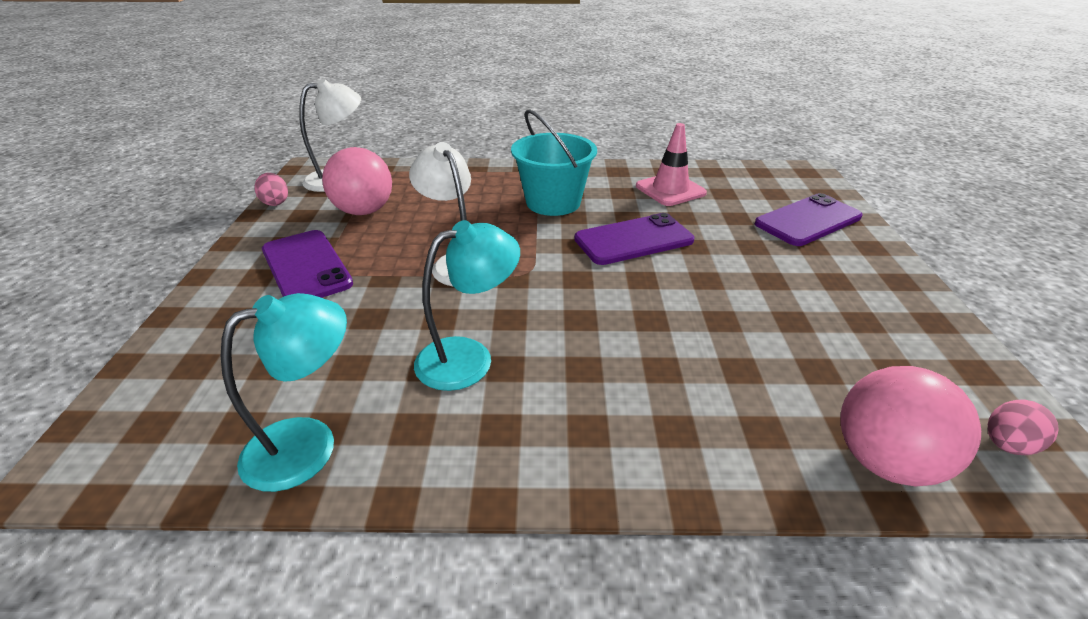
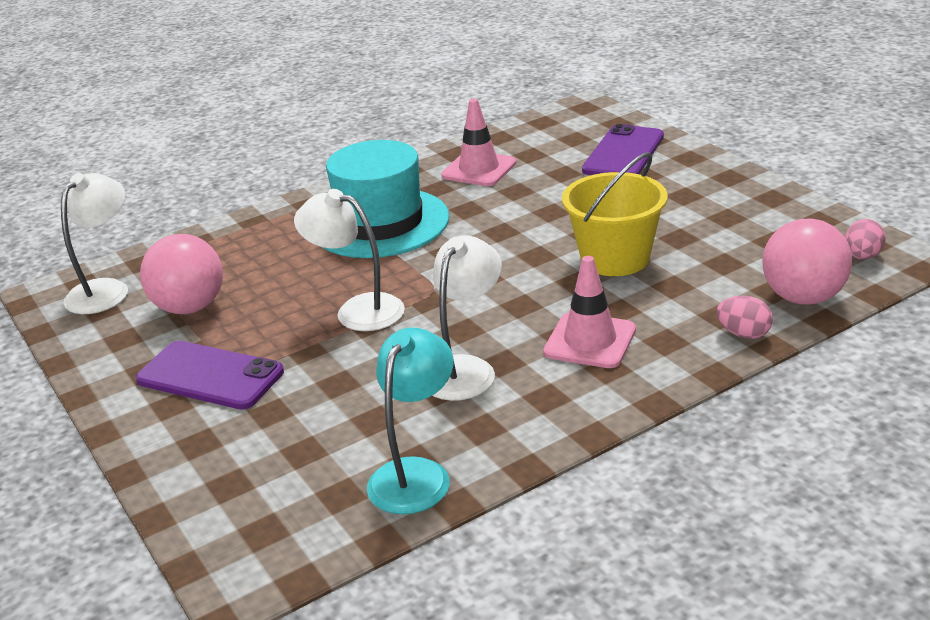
camera: 30 degrees left, 5 degrees down
pink egg [255,173,288,206] -> pink egg moved to [716,296,773,339]
turquoise lamp [414,220,520,391] -> white lamp [432,235,502,401]
turquoise bucket [511,109,597,216] -> turquoise hat [322,140,449,258]
purple phone [574,213,694,265] -> none
none -> pink traffic cone [543,256,636,368]
none -> yellow bucket [562,152,668,276]

